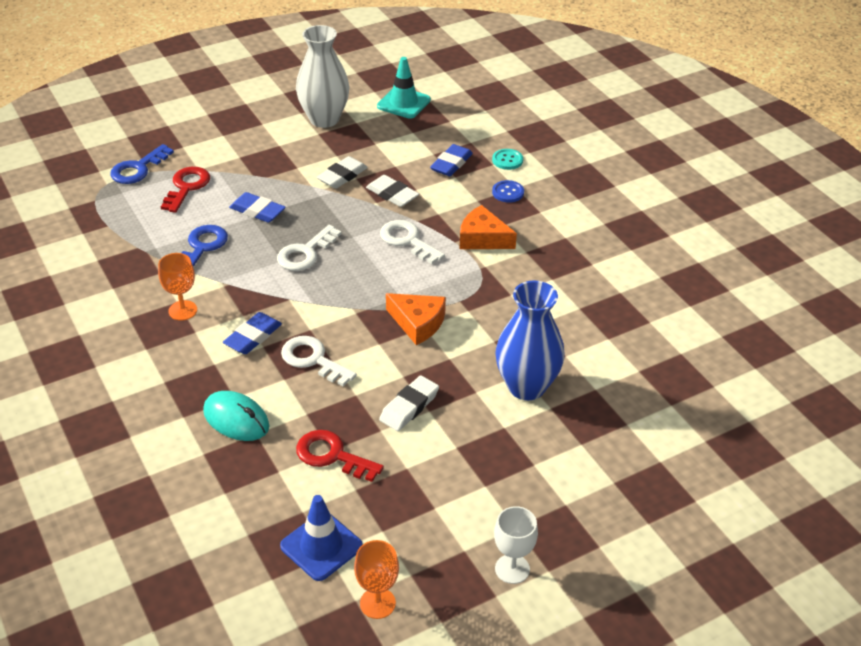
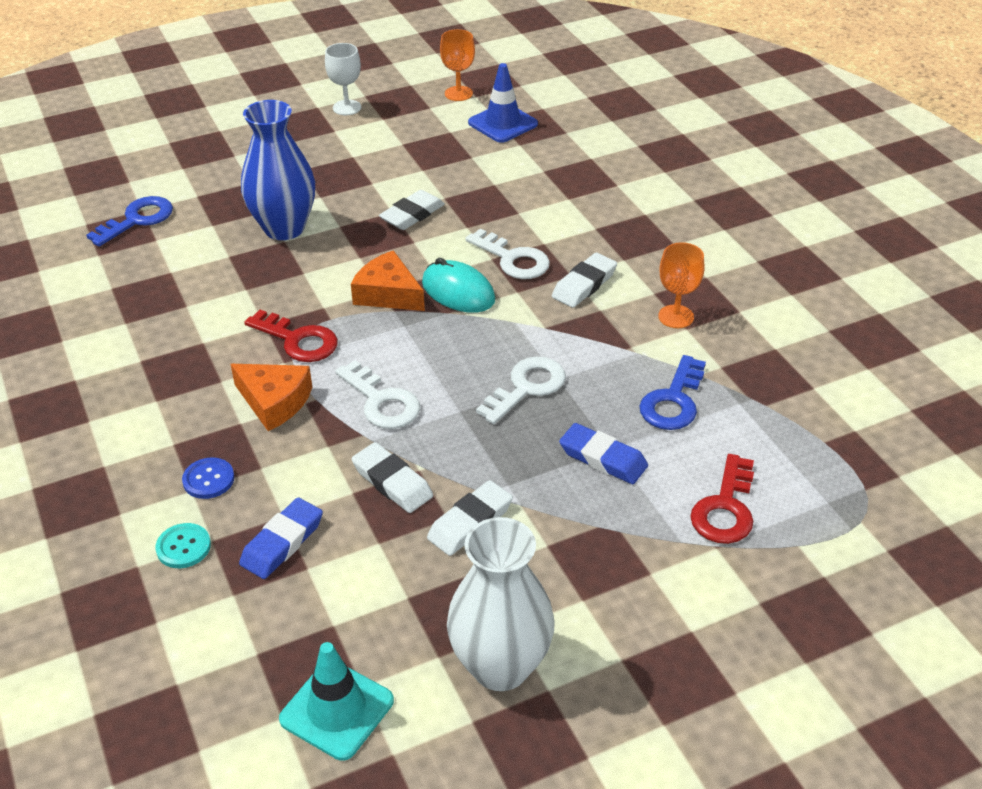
camera: 175 degrees left, 0 degrees up
blue key [110,144,174,184] -> blue key moved to [86,196,173,247]
turquoise mouse [203,391,270,441] -> turquoise mouse moved to [422,258,495,313]
blue eraser [223,312,282,354] -> white eraser [552,253,617,308]
red key [296,430,384,482] -> red key moved to [244,310,338,362]

